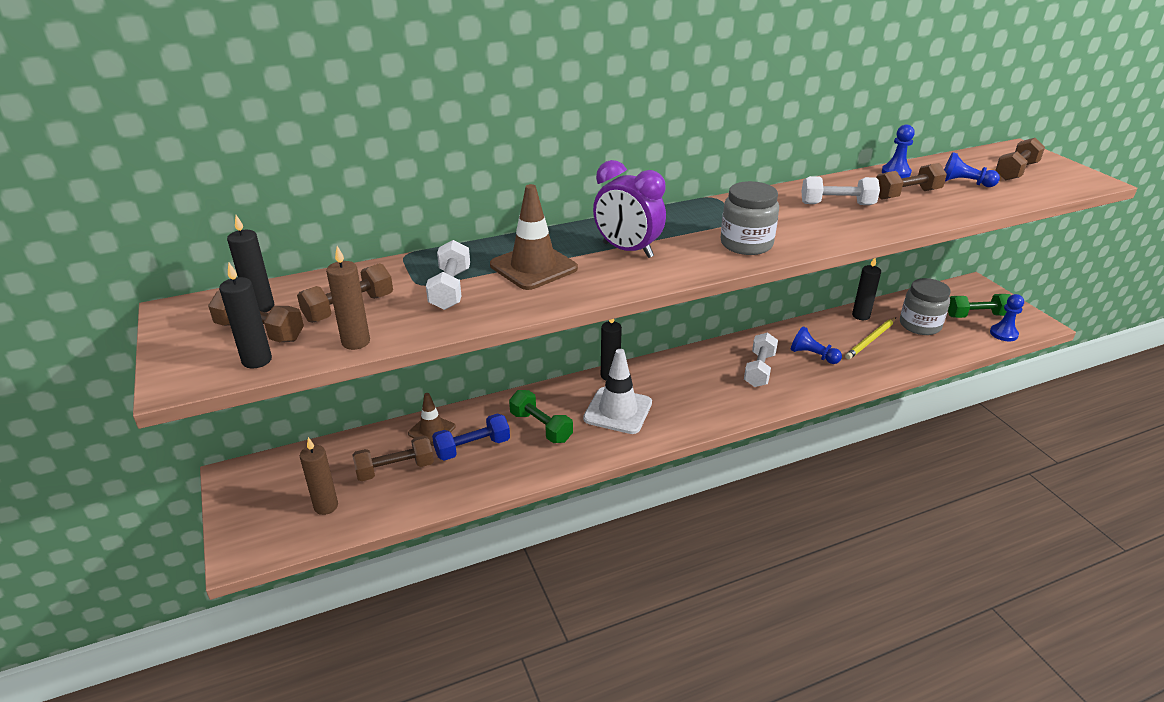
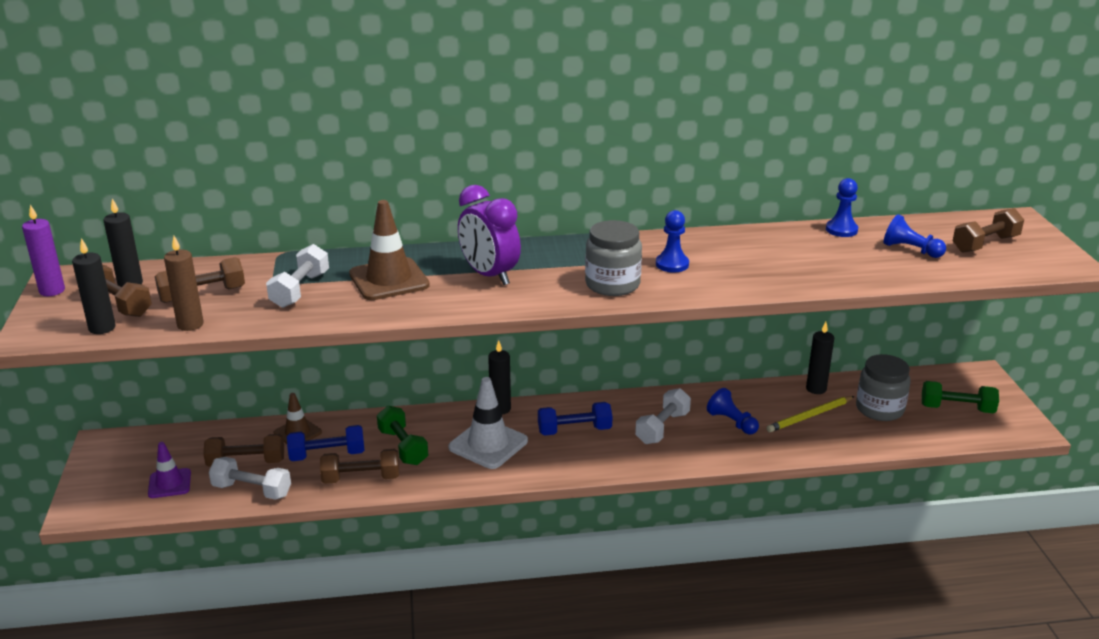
camera: 15 degrees right, 5 degrees down
brown candle [300,437,338,515] -> purple traffic cone [148,442,191,498]
white dumbbell [801,176,880,205] -> white dumbbell moved to [209,457,291,500]
brown dumbbell [876,163,947,200] -> brown dumbbell moved to [320,449,399,484]
blue pawn [990,294,1024,341] -> blue pawn moved to [656,210,689,272]
none -> purple candle [22,205,65,296]
none -> blue dumbbell [538,402,612,435]

